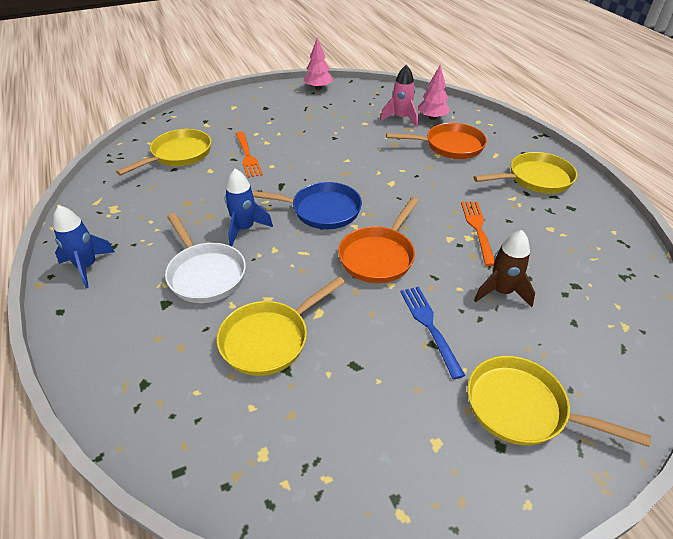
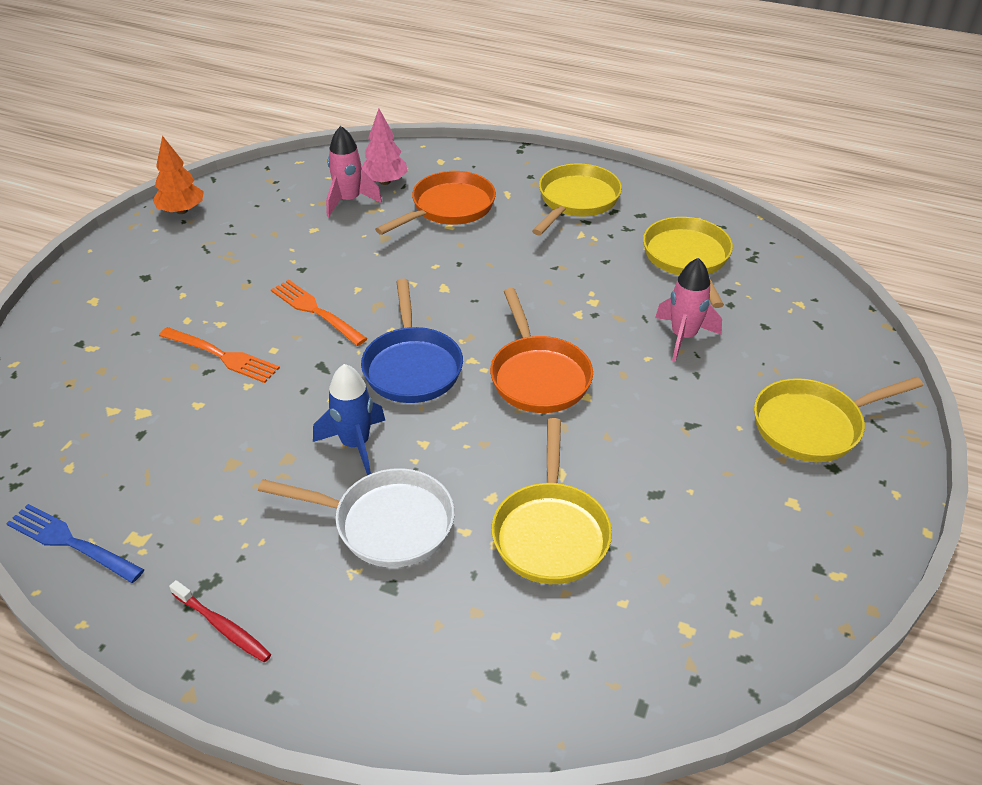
camera: 45 degrees left, 0 degrees up
blue rocket [53,205,115,288] -> red toothbrush [169,580,271,663]
yellow pan [116,129,211,175] -> yellow pan moved to [643,217,733,308]
blue pan [252,182,362,229] -> blue pan turned 120 degrees clockwise [361,279,463,403]
pink tree [303,38,333,90] -> orange tree [153,136,204,214]
blue fork [400,287,465,379] -> blue fork moved to [6,504,145,583]
orange fork [461,201,495,266] -> orange fork moved to [271,280,368,346]
brown rocket [474,230,535,307] -> pink rocket [655,258,722,362]

